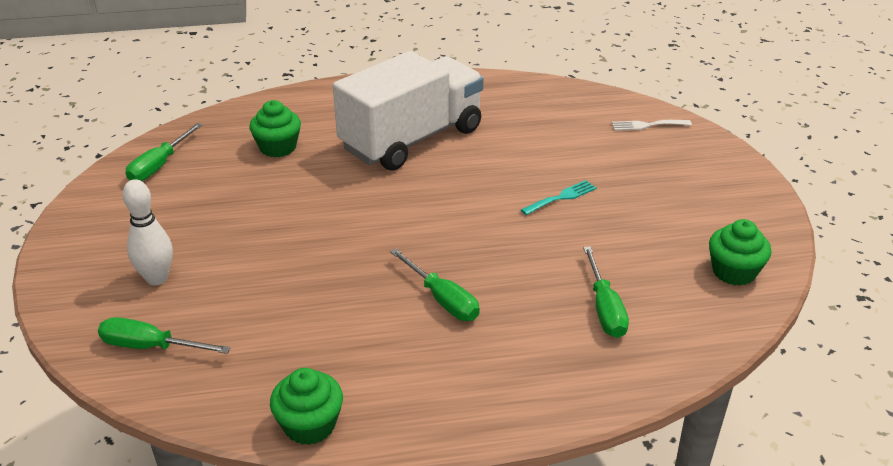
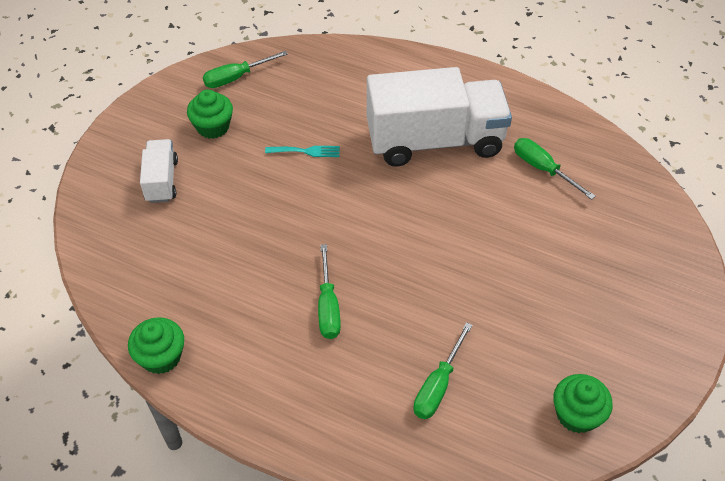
camera: 35 degrees right, 15 degrees up
green screwdriver [98,317,231,354] -> green screwdriver moved to [514,138,596,200]
white bowling pin [122,179,173,285] -> white truck [140,139,178,203]
green cupcake [250,100,301,157] -> green cupcake moved to [187,90,233,139]
turquoise fork [521,180,597,215] -> turquoise fork moved to [265,146,340,157]
white fork [612,120,692,131] -> none

